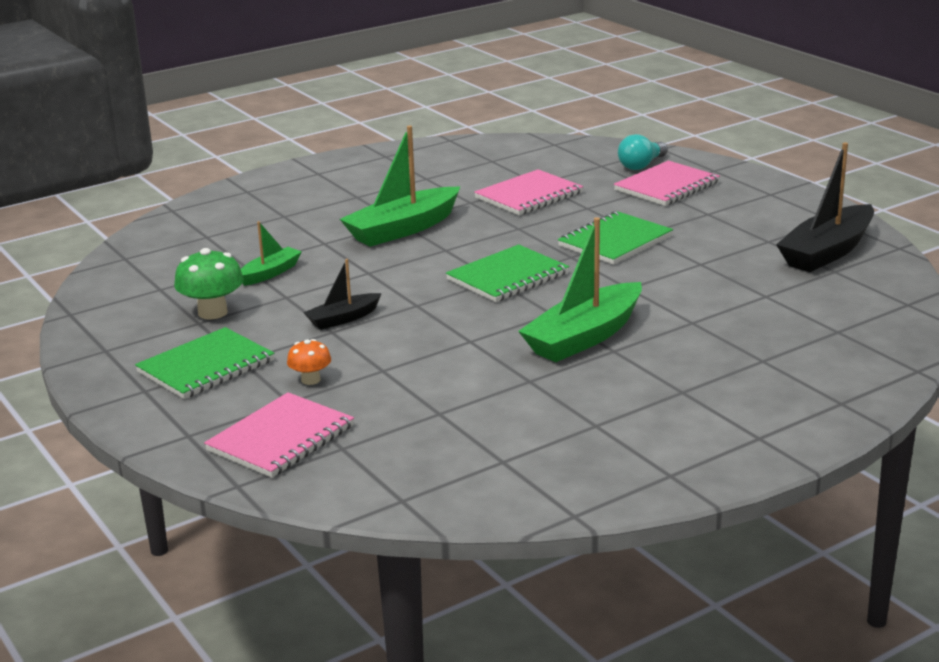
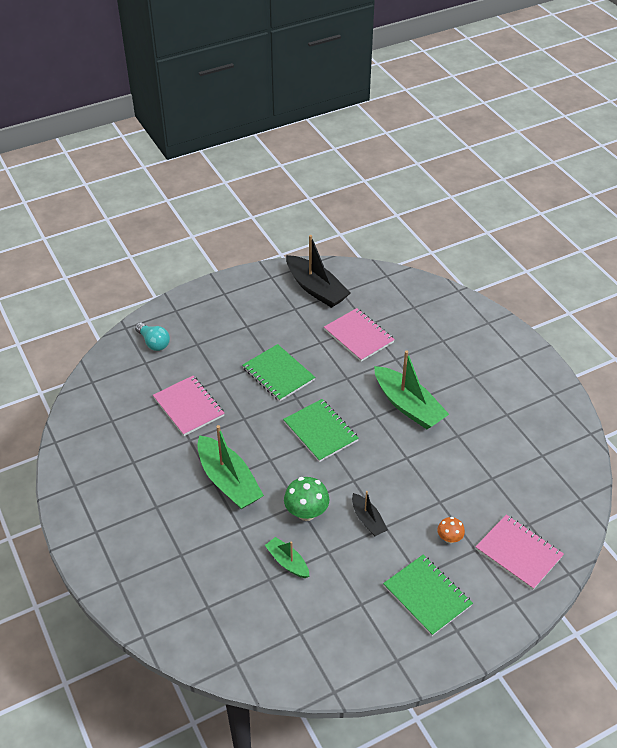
camera: 85 degrees left, 20 degrees up
green mushroom [174,248,244,320] -> green mushroom moved to [284,477,330,521]
pink notebook [614,161,720,206] -> pink notebook moved to [324,308,395,362]

